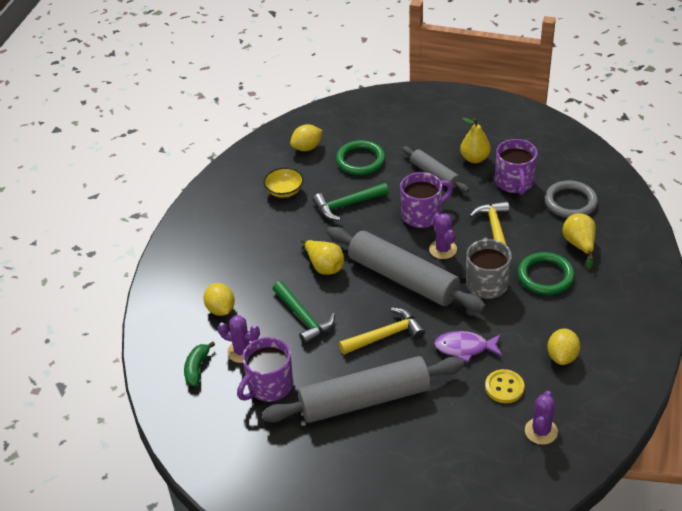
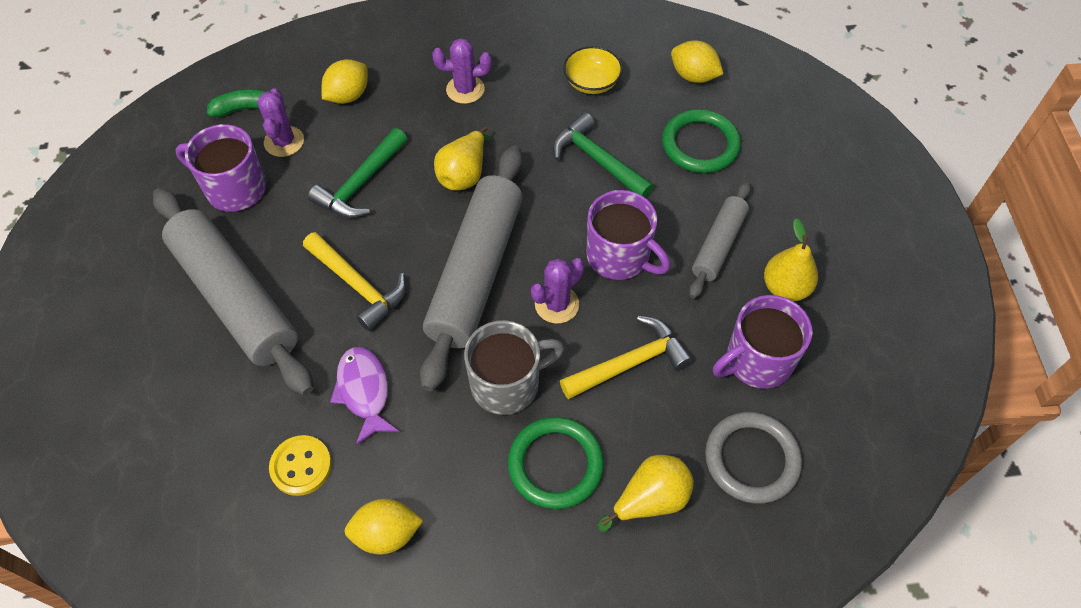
camera: 65 degrees right, 15 degrees up
purple cactus [525,391,558,445] -> purple cactus moved to [432,38,492,104]

